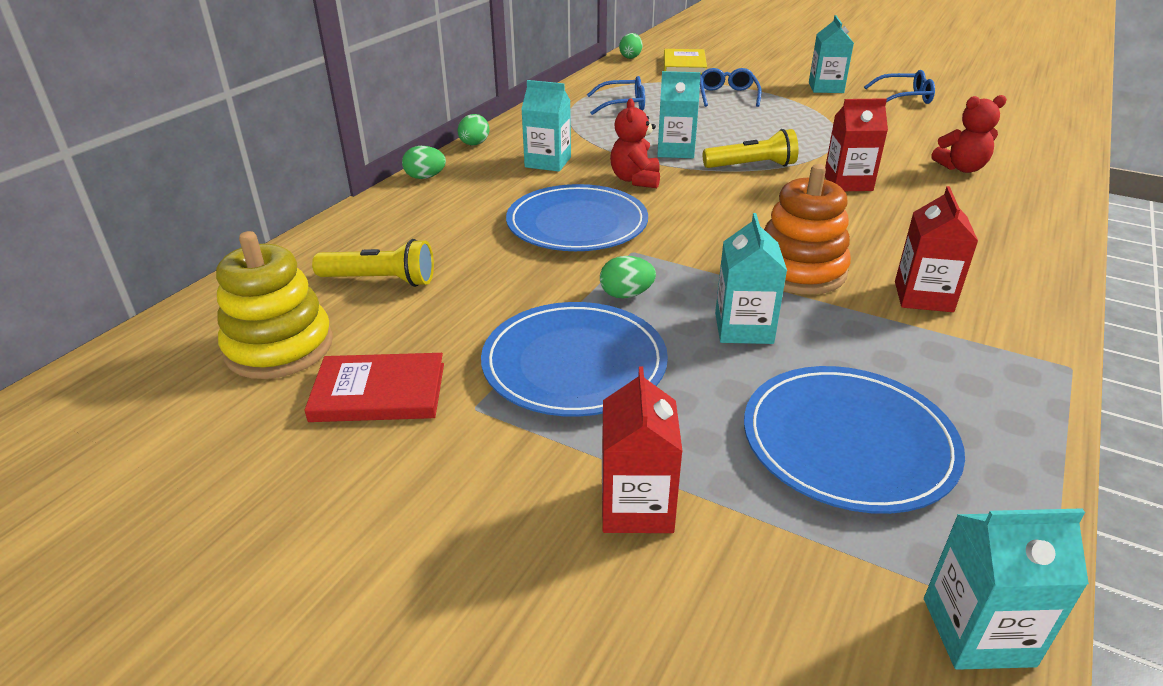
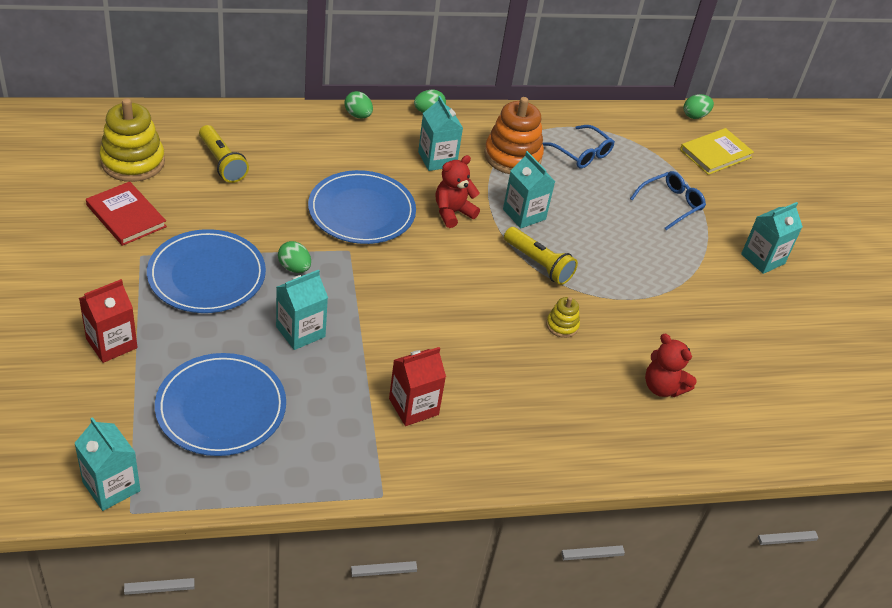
camera: 45 degrees right, 10 degrees up
orange stacking toy [764,164,851,295] -> orange stacking toy moved to [484,97,544,174]
red carton [825,98,888,191] -> yellow stacking toy [546,297,580,338]
blue glasses [864,70,935,104] -> none

